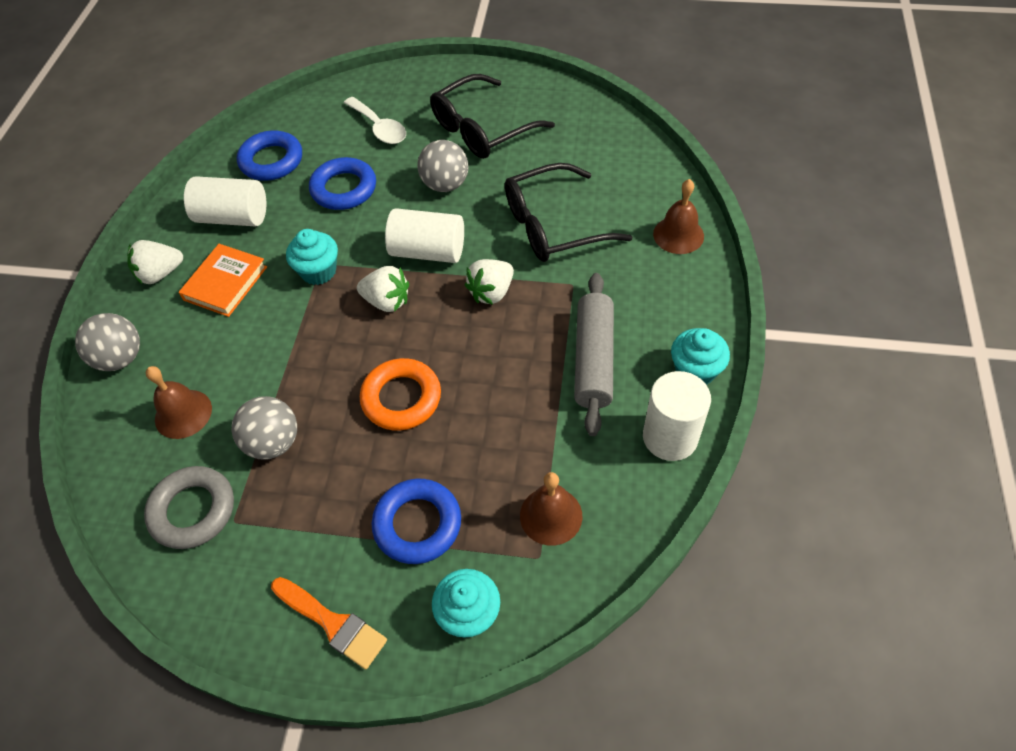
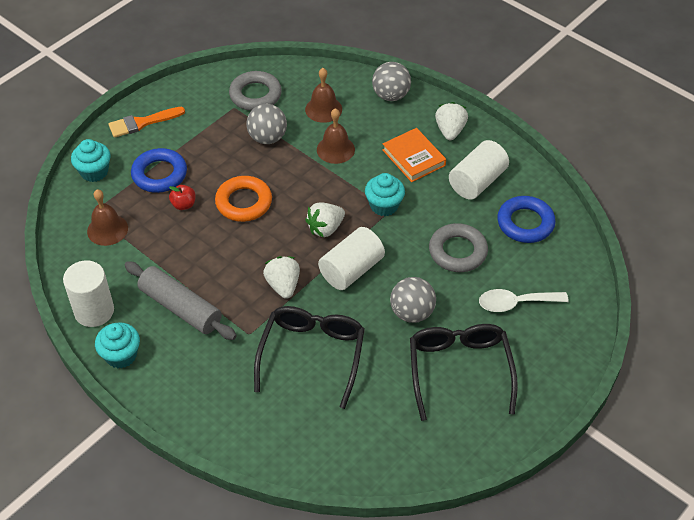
camera: 120 degrees right, 5 degrees down
blue ring [309,157,376,210] -> grey ring [429,223,488,272]
brown bell [653,179,704,254] -> brown bell moved to [317,108,355,164]
none -> red apple [169,185,196,210]

